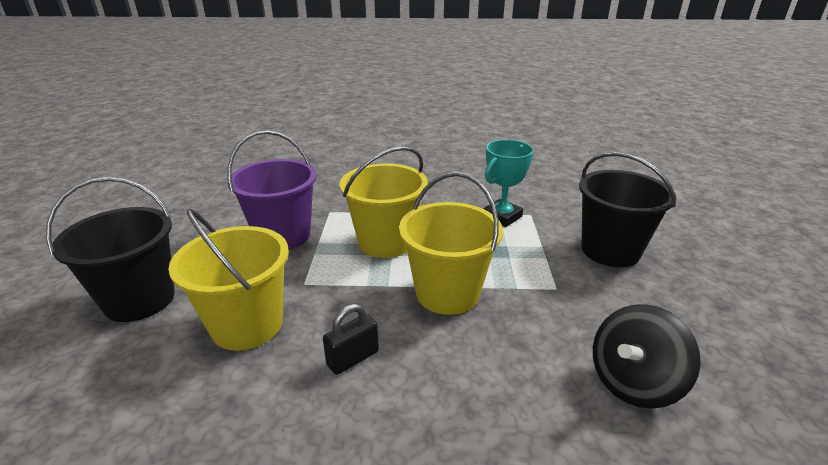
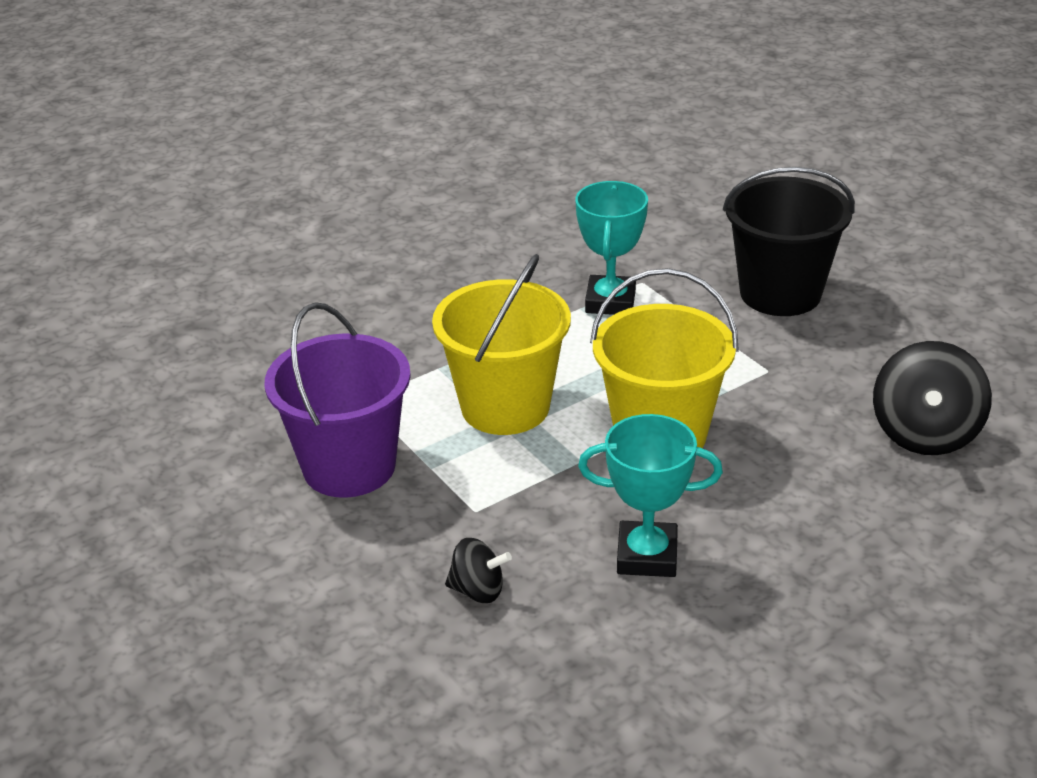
camera: 35 degrees left, 5 degrees up
black bucket [46,177,175,322] -> none
yellow bucket [169,209,289,351] -> black spinning top [445,538,512,603]
black padlock [323,304,379,375] -> turquoise trophy [578,414,723,577]

